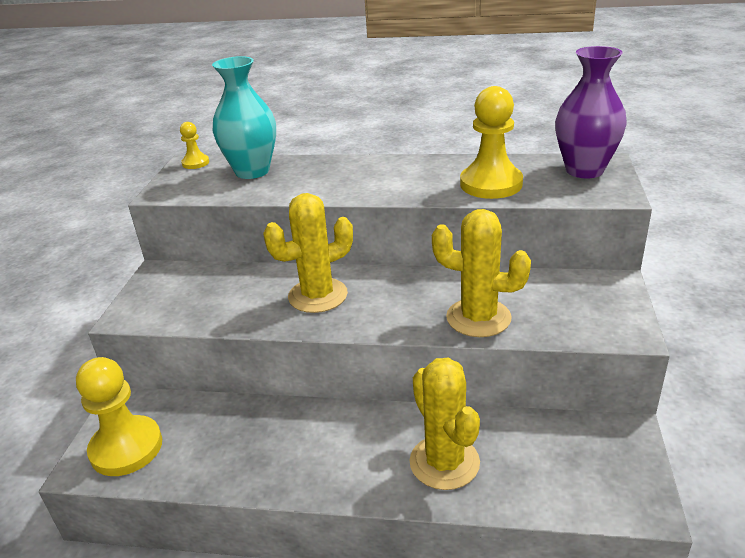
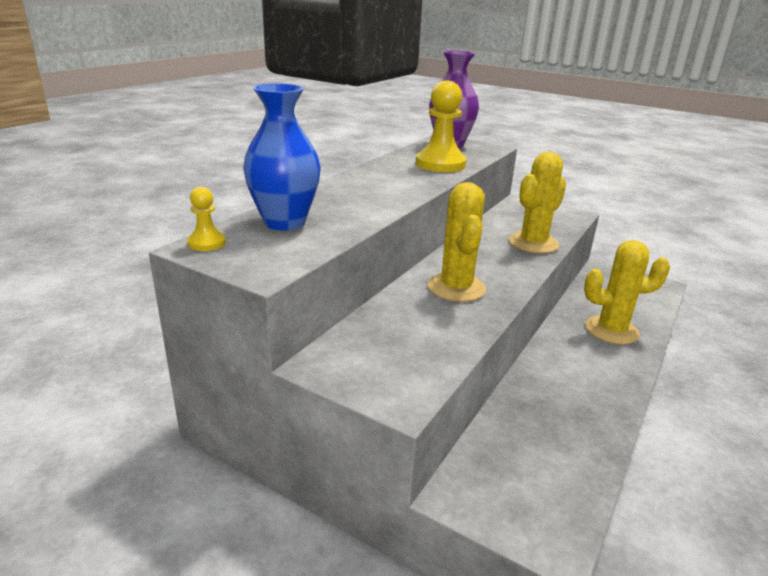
camera: 70 degrees left, 5 degrees down
yellow pawn [76,357,162,476] -> none
turquoise vase [212,56,276,179] -> blue vase [243,83,321,231]

